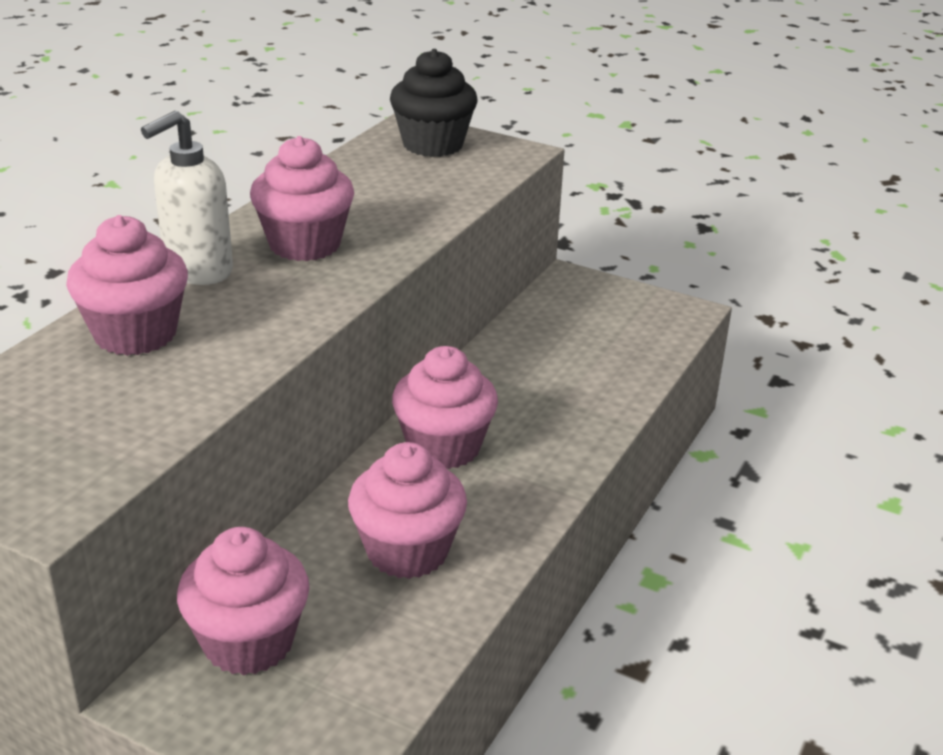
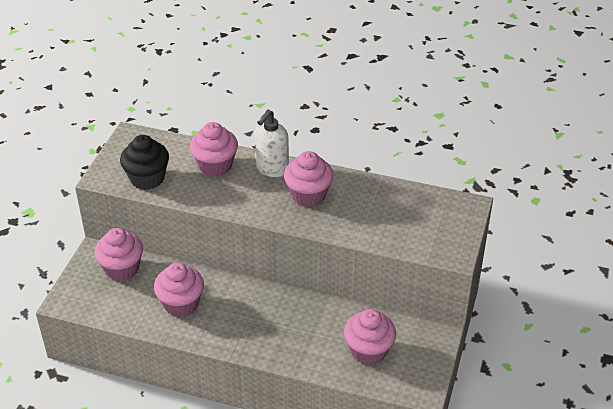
camera: 80 degrees right, 10 degrees up
white soap dispenser [141,111,233,285] -> white soap dispenser turned 90 degrees counterclockwise [255,110,289,177]
black cupcake [390,49,477,157] -> black cupcake moved to [120,135,169,190]
pink cupcake [392,346,498,469] -> pink cupcake moved to [344,309,396,365]

